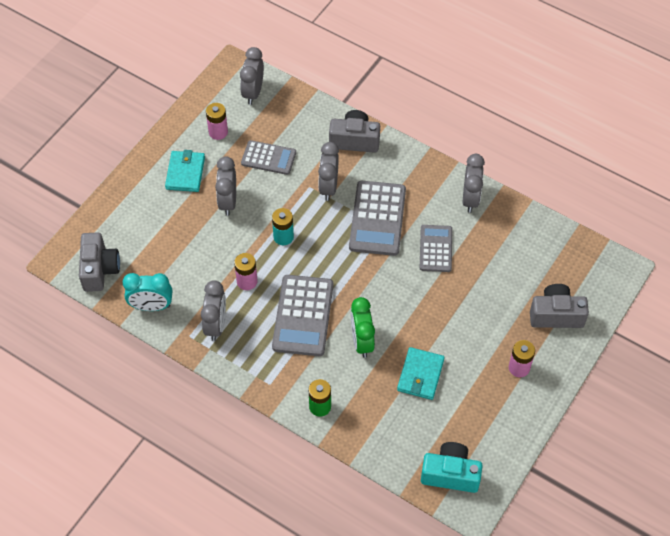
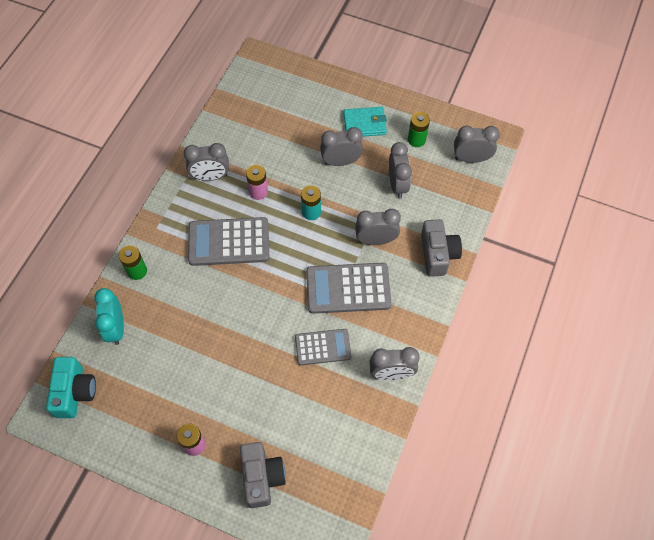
camera: 80 degrees right, 5 degrees up
grey camera [79,232,120,292] -> none
turquoise clock [123,273,172,311] -> turquoise clock moved to [94,288,124,345]
pink battery [206,103,228,140] -> green battery [408,112,430,147]
grey calculator [241,140,296,175] -> grey clock [389,142,412,199]
green clock [351,297,375,358] -> none
turquoise wallet [397,347,445,400] -> none

